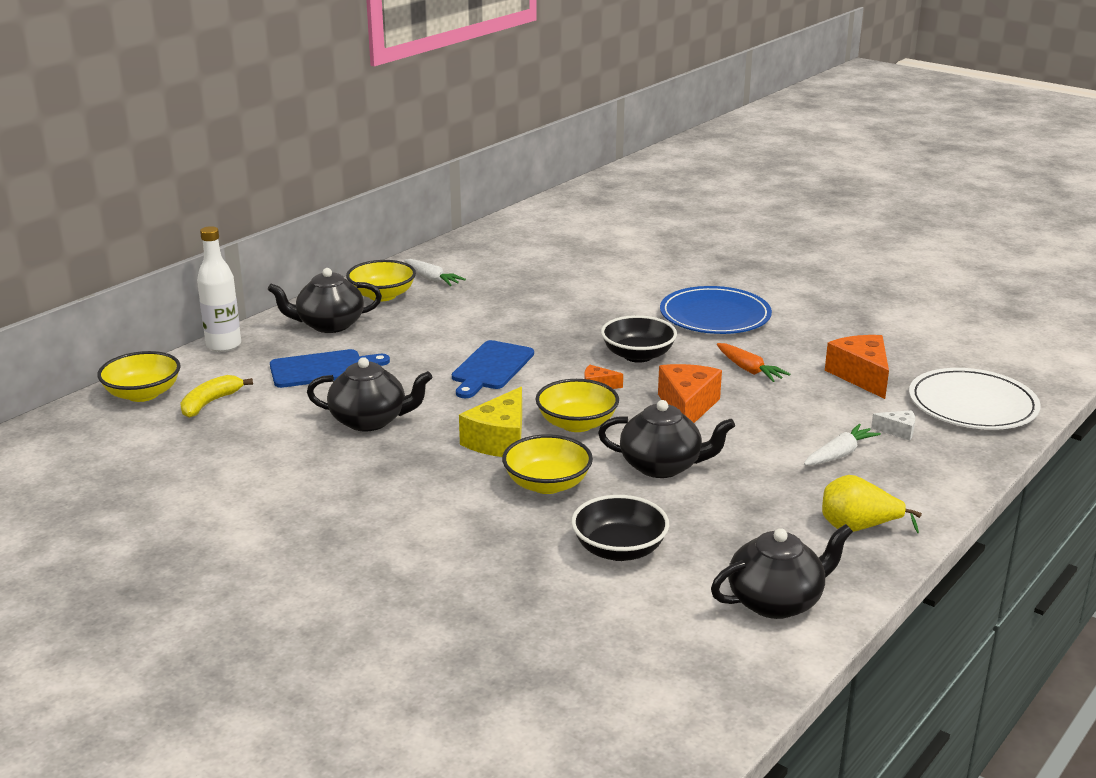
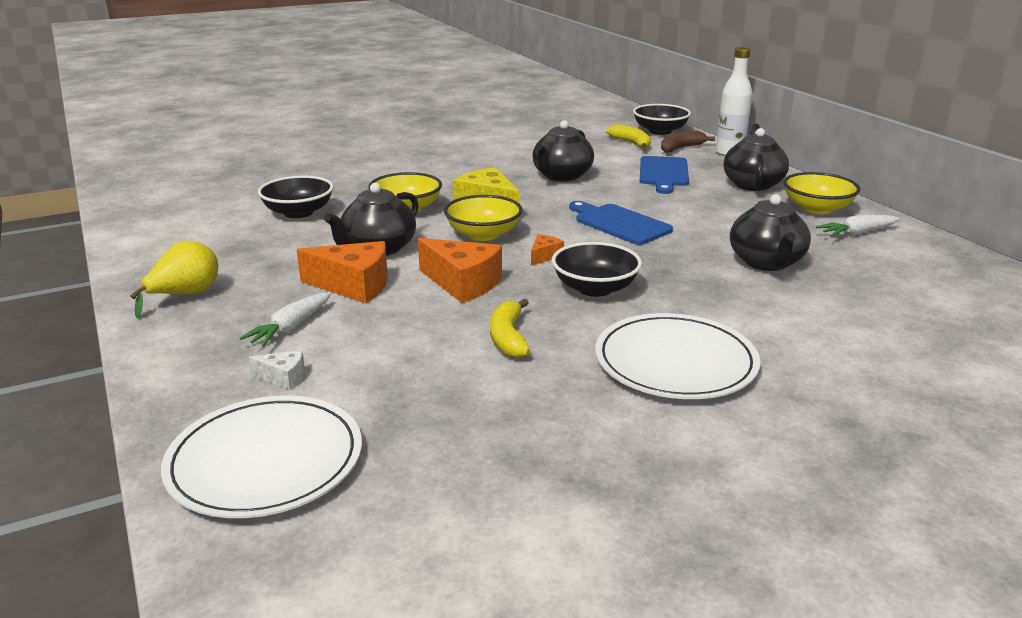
camera: 115 degrees right, 0 degrees up
yellow bowl [97,351,181,402] -> black bowl [633,104,691,135]
blue plate [660,286,772,334] -> white plate [595,313,761,399]
black teapot [711,524,853,619] -> black teapot moved to [730,194,811,271]
orange carrot [717,343,790,382] -> yellow banana [490,298,530,358]
white carrot [804,424,881,465] -> white carrot turned 45 degrees clockwise [240,292,331,347]
orange cheese [825,335,889,399] -> orange cheese moved to [297,241,388,304]
white cheese [871,410,915,440] -> white cheese turned 120 degrees counterclockwise [249,350,305,390]
none -> brown banana [661,130,715,153]

